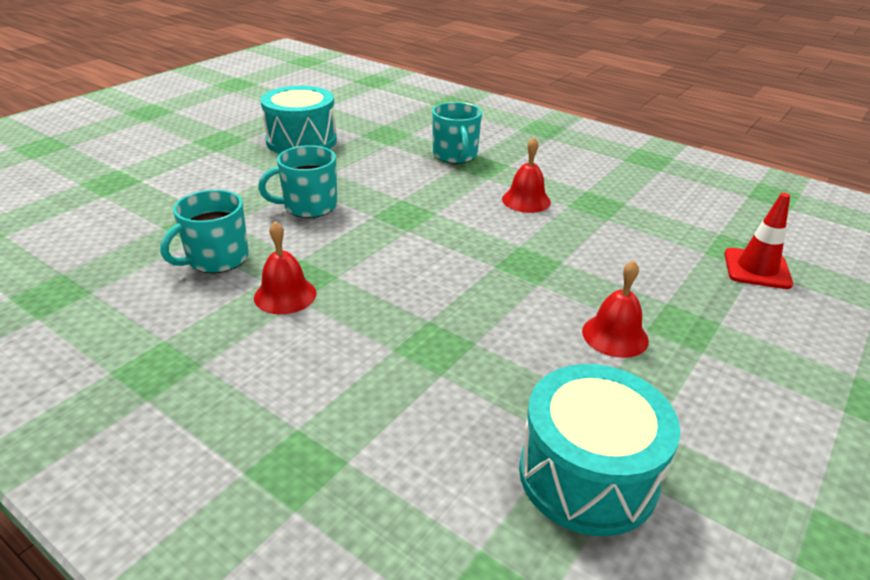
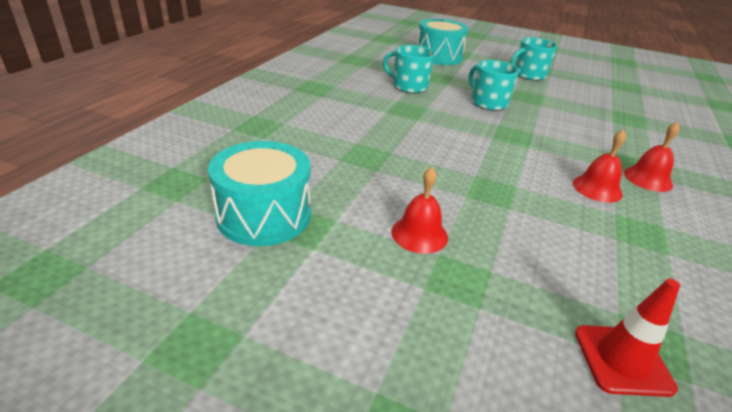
camera: 75 degrees right, 0 degrees up
red bell [254,221,316,314] -> red bell moved to [624,122,680,192]
turquoise drum [260,86,337,154] -> turquoise drum moved to [417,19,469,65]
turquoise mug [432,102,482,164] -> turquoise mug moved to [510,37,557,81]

